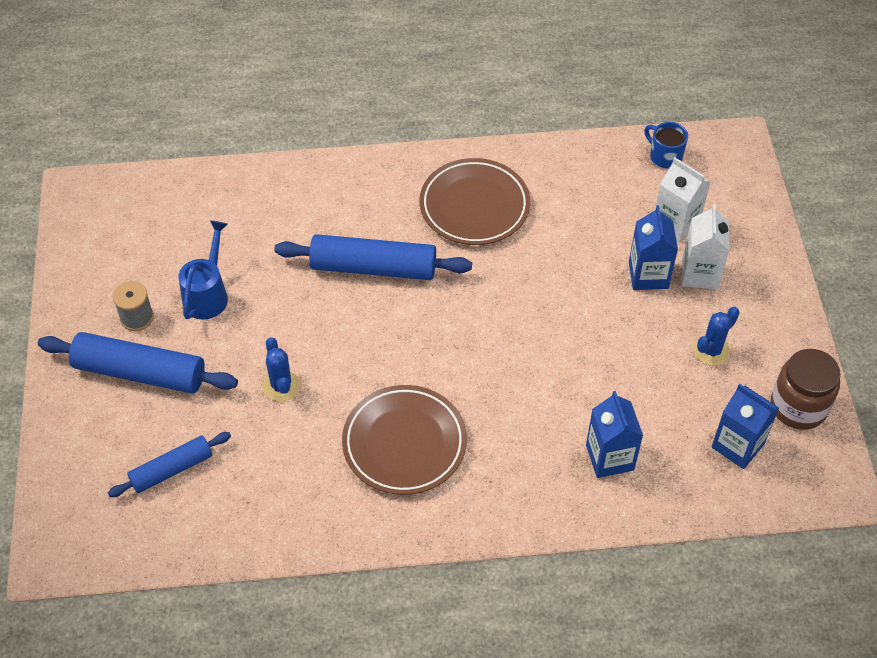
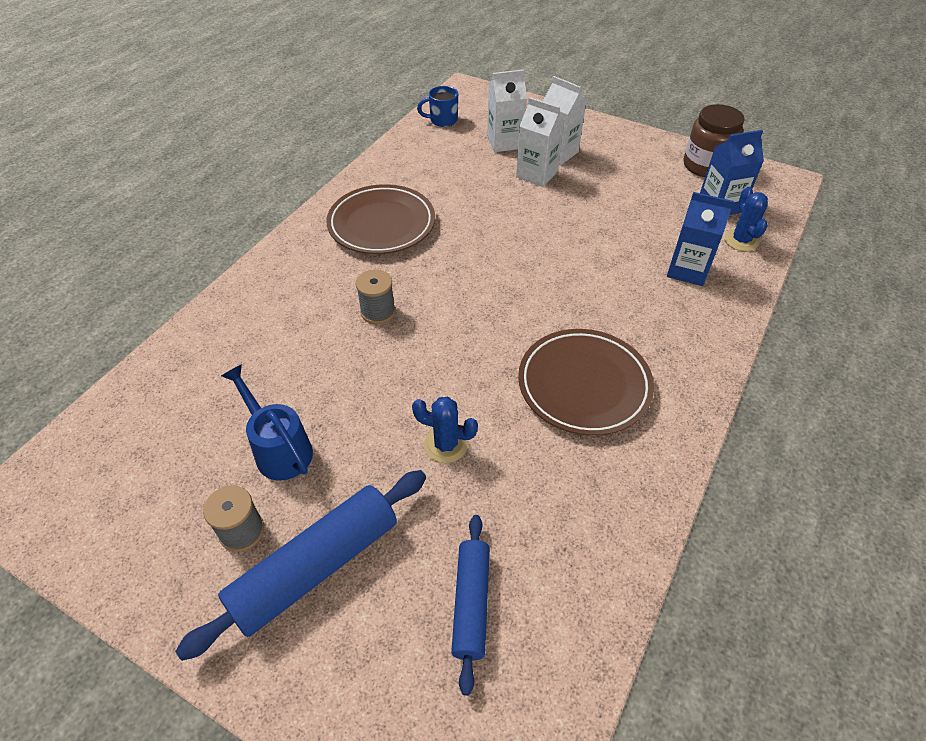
camera: 55 degrees left, 5 degrees down
blue rolling pin [274,234,472,280] -> grey spool [356,270,395,324]
blue carton [629,205,678,290] -> white carton [516,97,564,187]
blue cactus [693,307,740,366] -> blue cactus moved to [724,187,768,251]

